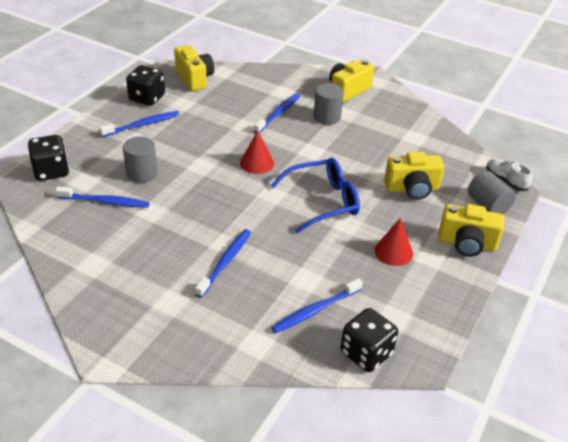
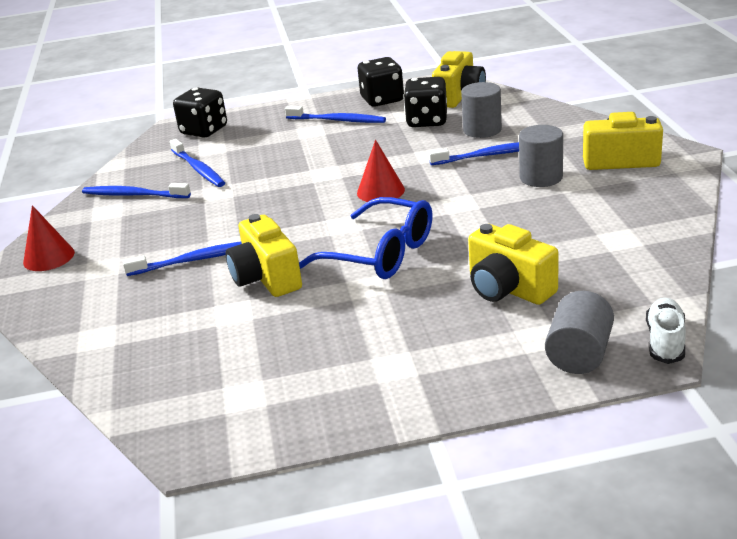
camera: 55 degrees right, 10 degrees down
grey cylinder [123,136,157,183] -> grey cylinder moved to [461,82,502,138]
blue toothbrush [271,278,363,333] -> blue toothbrush moved to [82,183,191,198]
black dice [341,308,398,372] -> black dice moved to [403,77,447,127]
red cone [374,218,413,266] -> red cone moved to [23,205,75,271]
yellow camera [438,204,504,257] -> yellow camera moved to [226,214,302,297]

